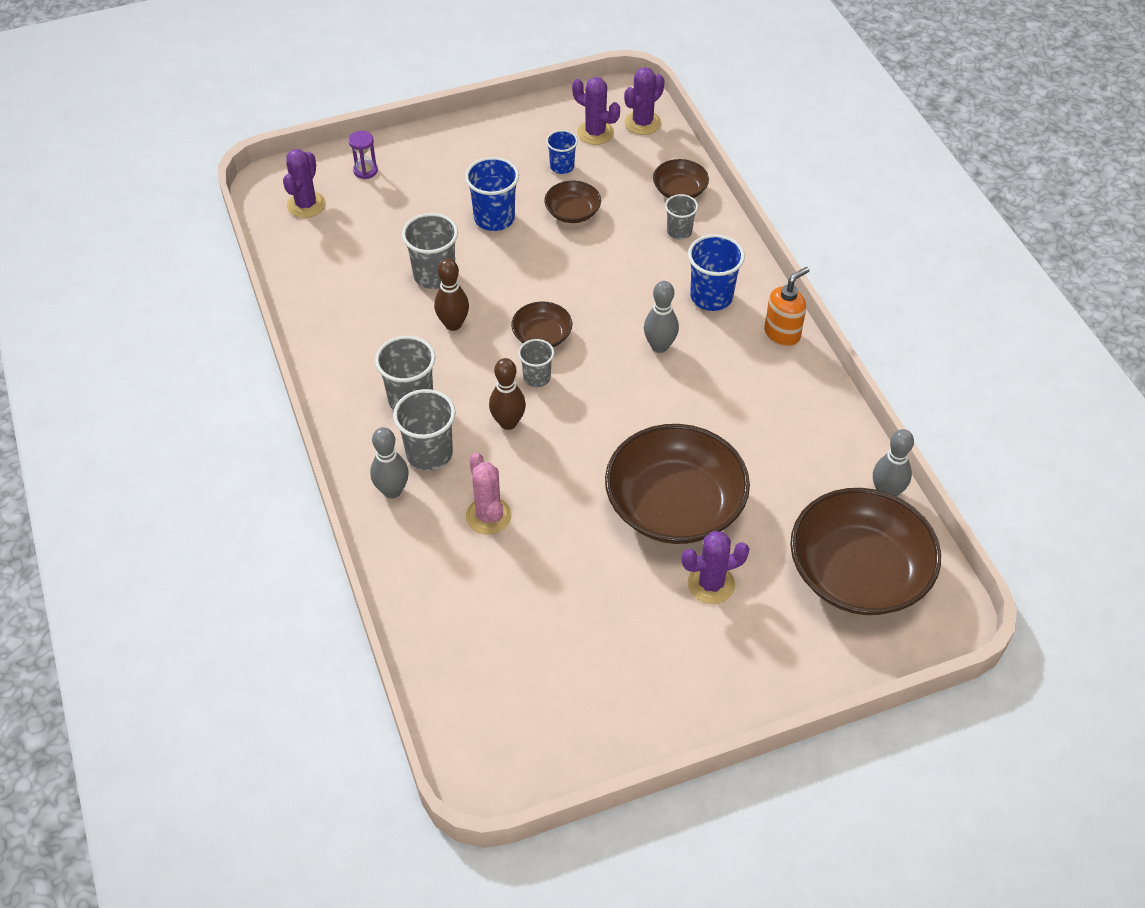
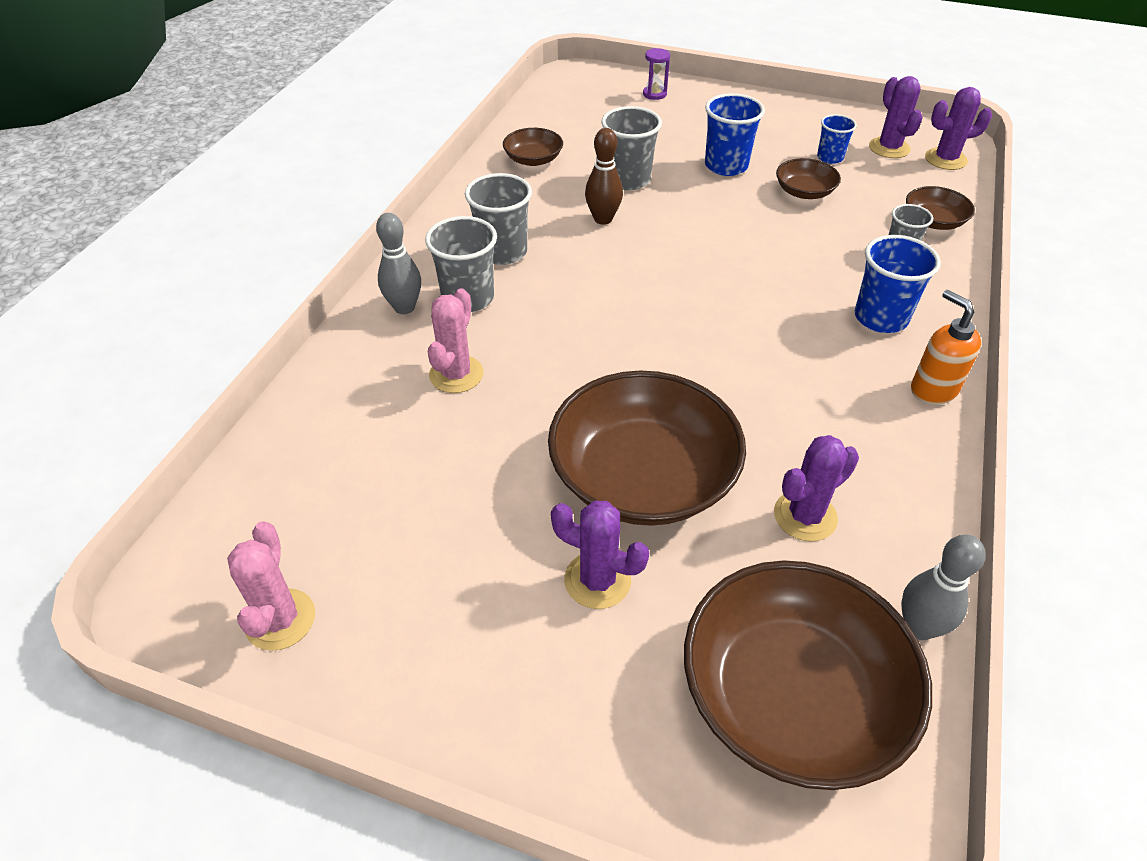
camera: 40 degrees right, 5 degrees down
purple cactus [283,149,325,218] -> purple cactus moved to [774,435,859,542]
brown bowling pin [489,358,526,430] -> none
brown bowl [511,301,572,347] -> brown bowl moved to [503,128,563,166]
grey cup [518,339,554,387] -> none
grey bowling pin [644,281,679,353] -> none
orange soap dispenser [764,267,809,347] -> orange soap dispenser turned 120 degrees counterclockwise [911,290,981,405]
none -> pink cactus [227,521,315,651]

